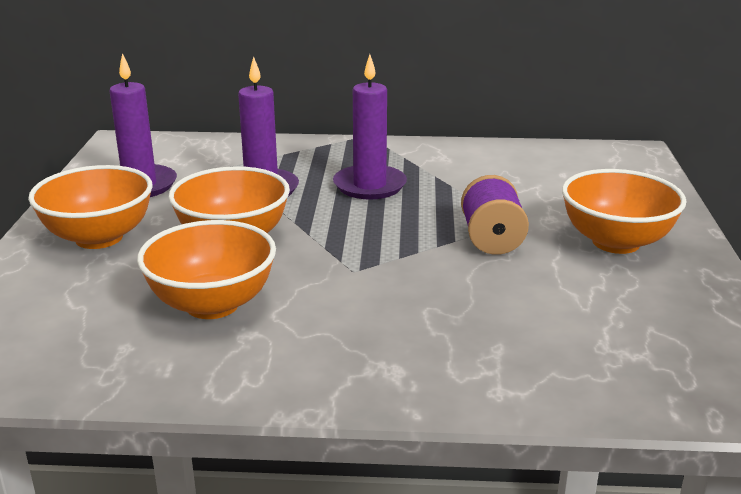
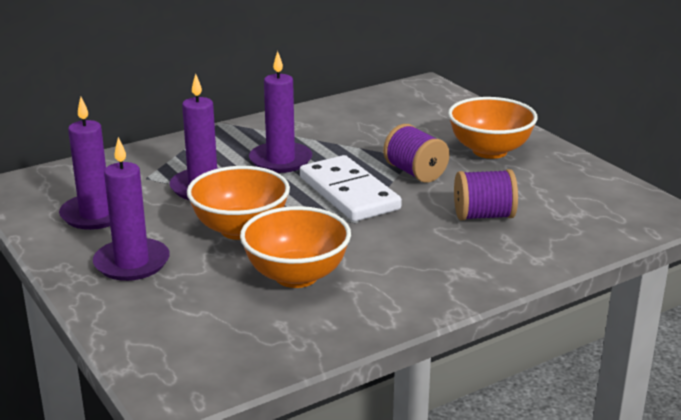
camera: 35 degrees left, 0 degrees up
orange bowl [28,165,153,249] -> purple candle [93,137,170,281]
none -> white domino [300,155,402,222]
none -> purple spool [454,169,518,220]

